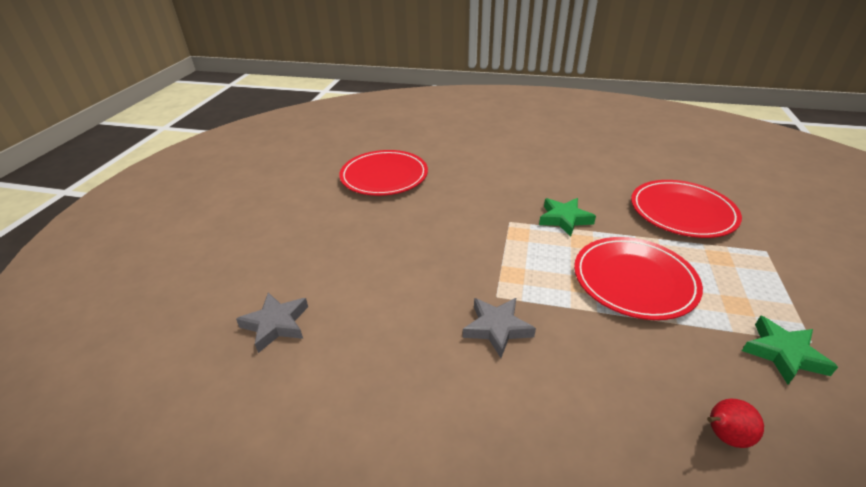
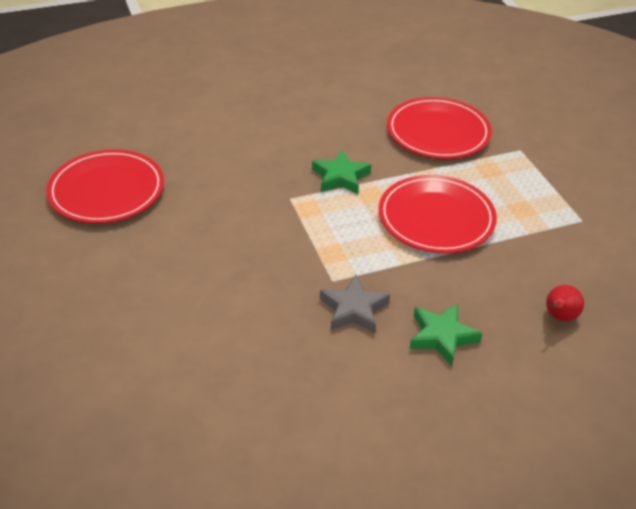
camera: 35 degrees left, 5 degrees up
grey star [236,292,308,353] -> none
green star [742,315,838,384] -> green star moved to [409,303,482,366]

